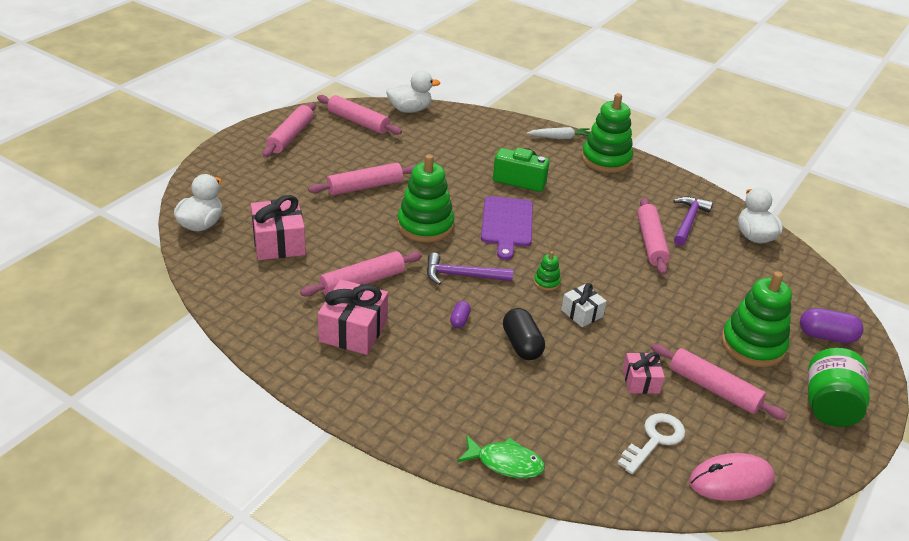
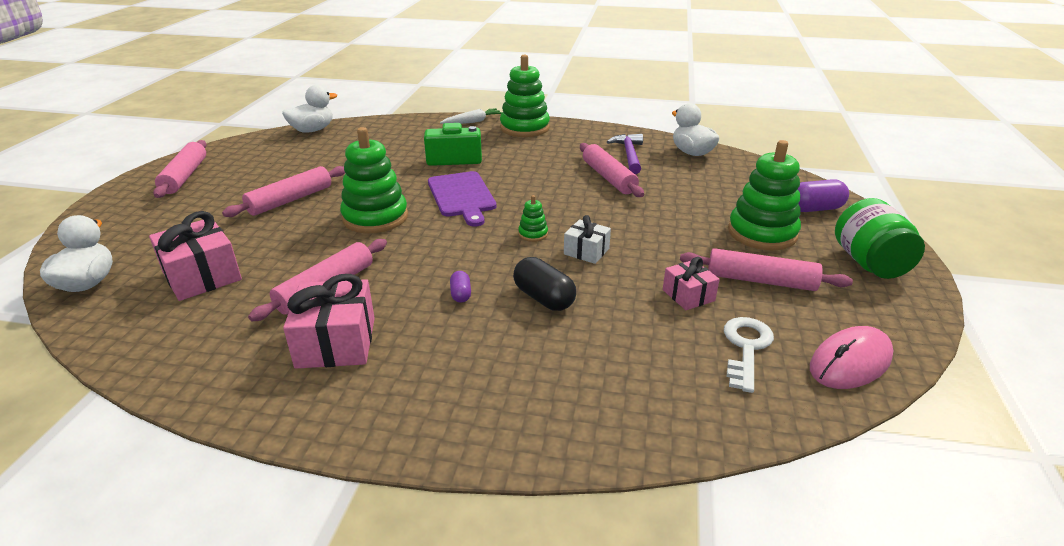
camera: 20 degrees left, 5 degrees down
pink rolling pin [317,95,402,135] -> none
purple hammer [427,253,513,285] -> none
green fish [457,435,545,478] -> none

